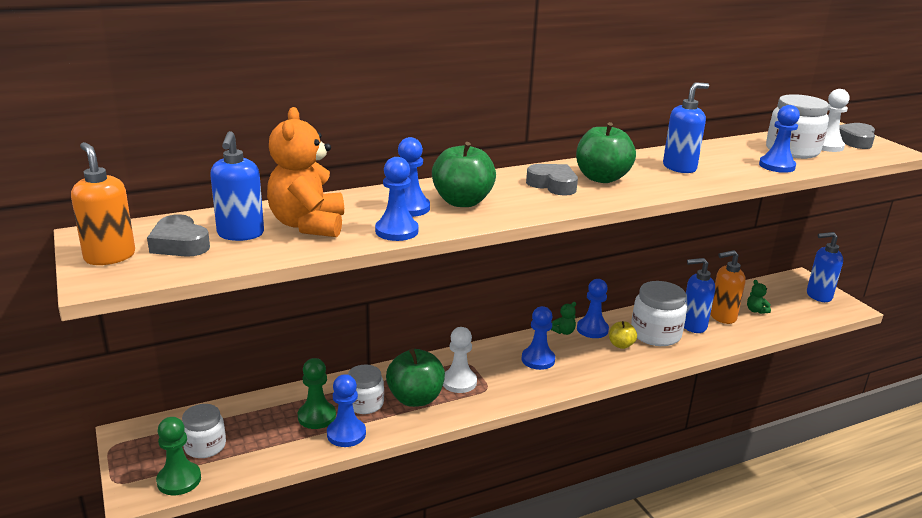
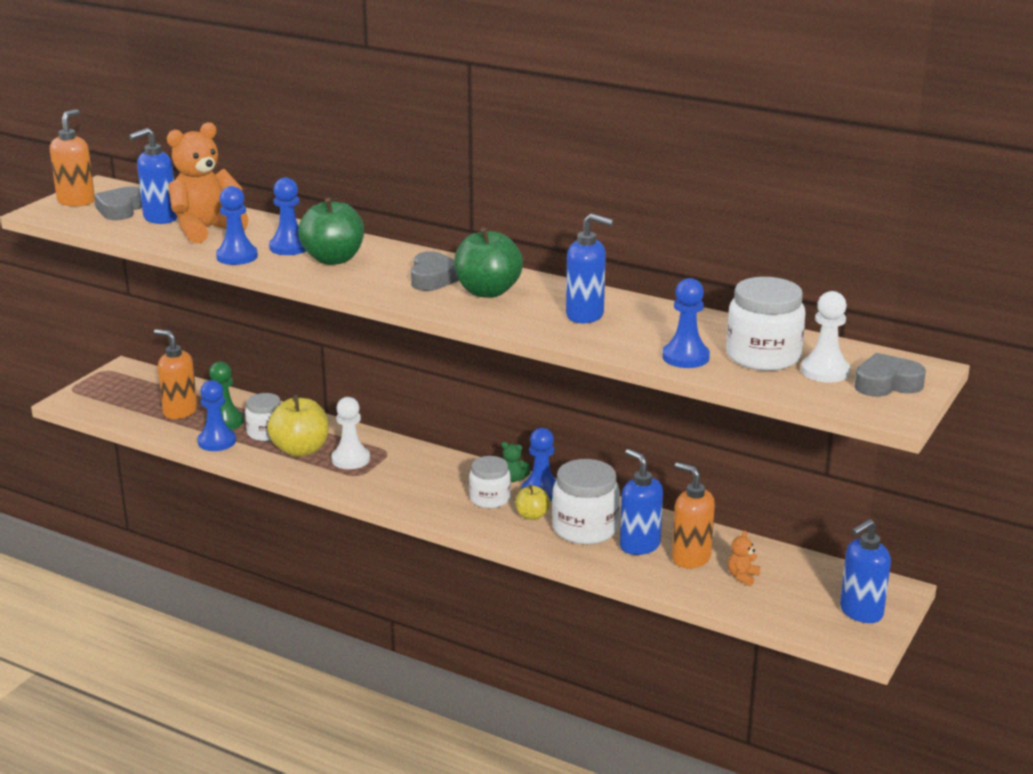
camera: 55 degrees right, 0 degrees up
green pawn [156,417,201,495] -> none
white jar [182,404,226,458] -> white jar moved to [469,456,511,508]
green apple [386,349,445,407] -> yellow apple [267,394,328,457]
blue pawn [522,306,555,370] -> none
green teddy bear [747,280,771,314] -> orange teddy bear [728,531,760,586]
blue soap dispenser [807,232,843,302] -> blue soap dispenser turned 90 degrees counterclockwise [840,519,891,623]
none -> orange soap dispenser [154,329,197,419]

